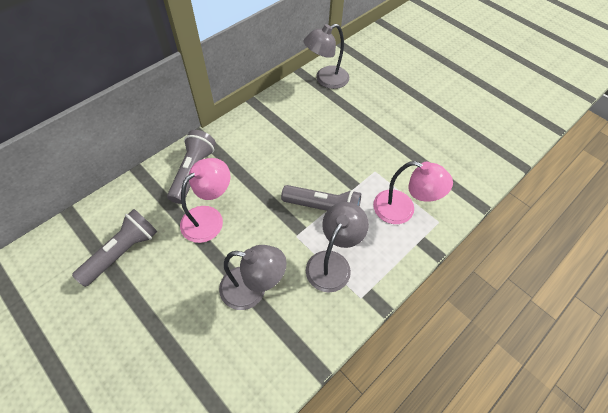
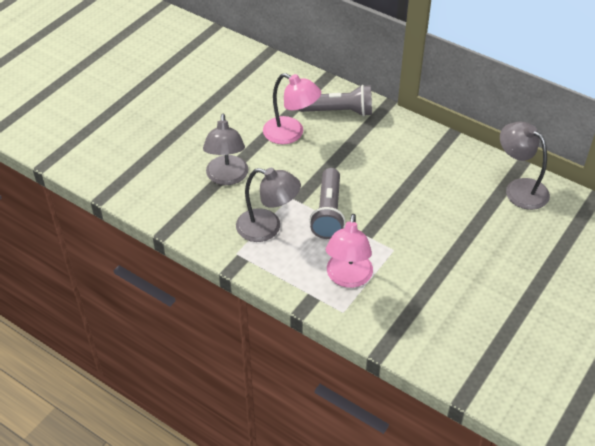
camera: 80 degrees right, 10 degrees down
grey flashlight [72,209,157,287] -> none

